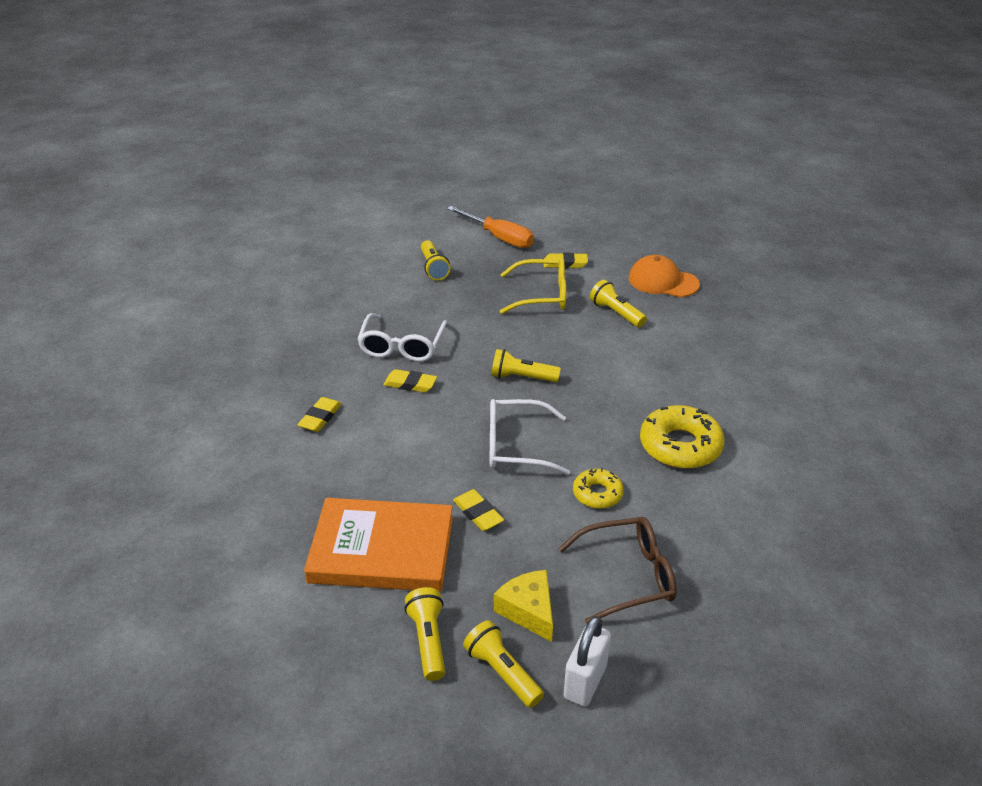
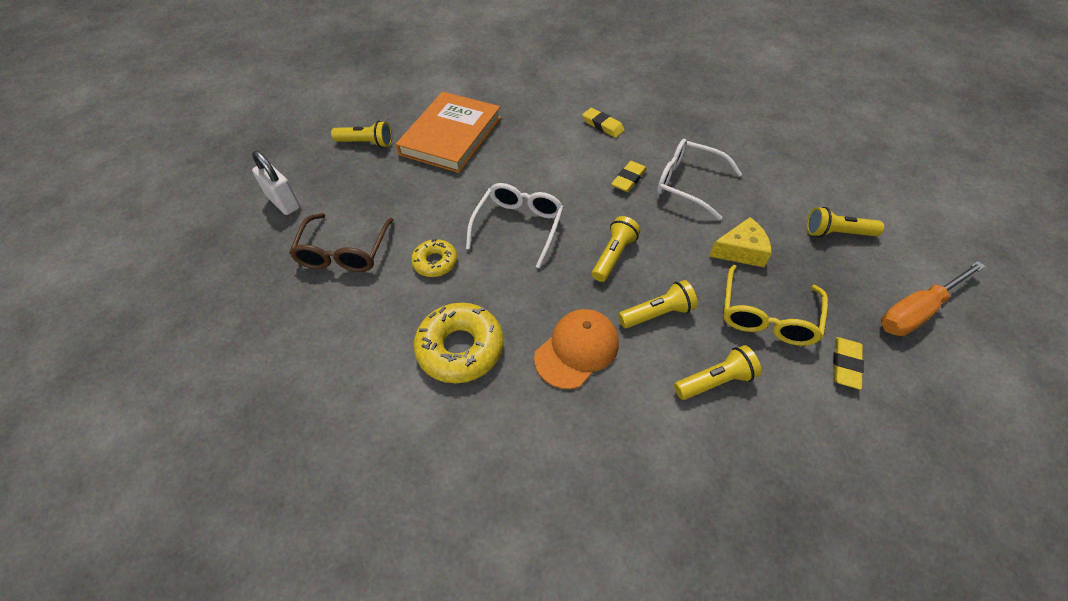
camera: 110 degrees right, 15 degrees up
yellow eraser [453,489,504,531] -> none
yellow flashlight [463,620,544,708] -> yellow flashlight moved to [618,280,698,328]
yellow cheese [494,570,553,642] -> yellow cheese moved to [709,217,772,267]
orange cap [628,255,700,297] -> orange cap moved to [534,309,619,389]

